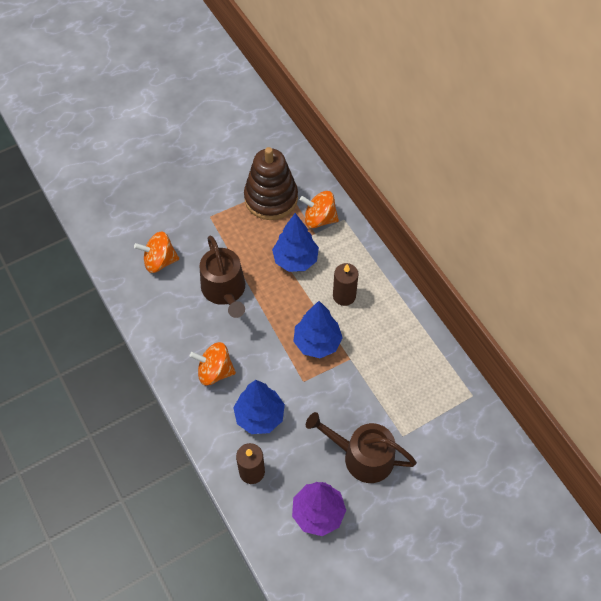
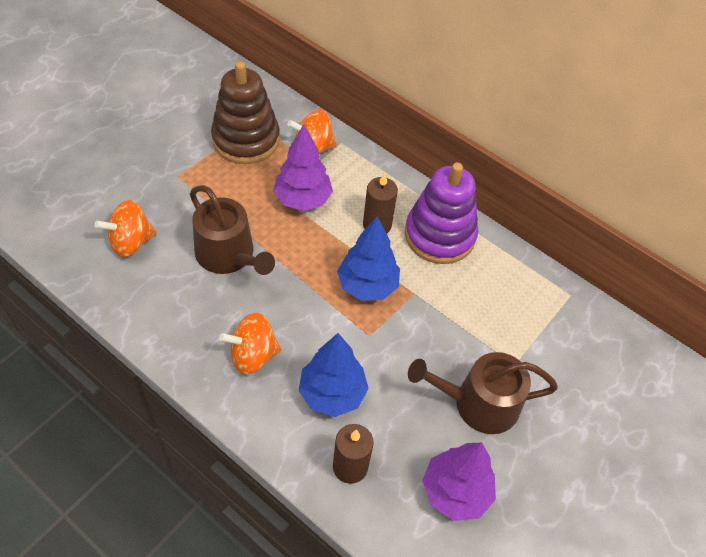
camera: 25 degrees left, 5 degrees down
blue tree [272,213,319,272] -> purple tree [273,124,333,211]
none -> purple stacking toy [405,162,478,264]

